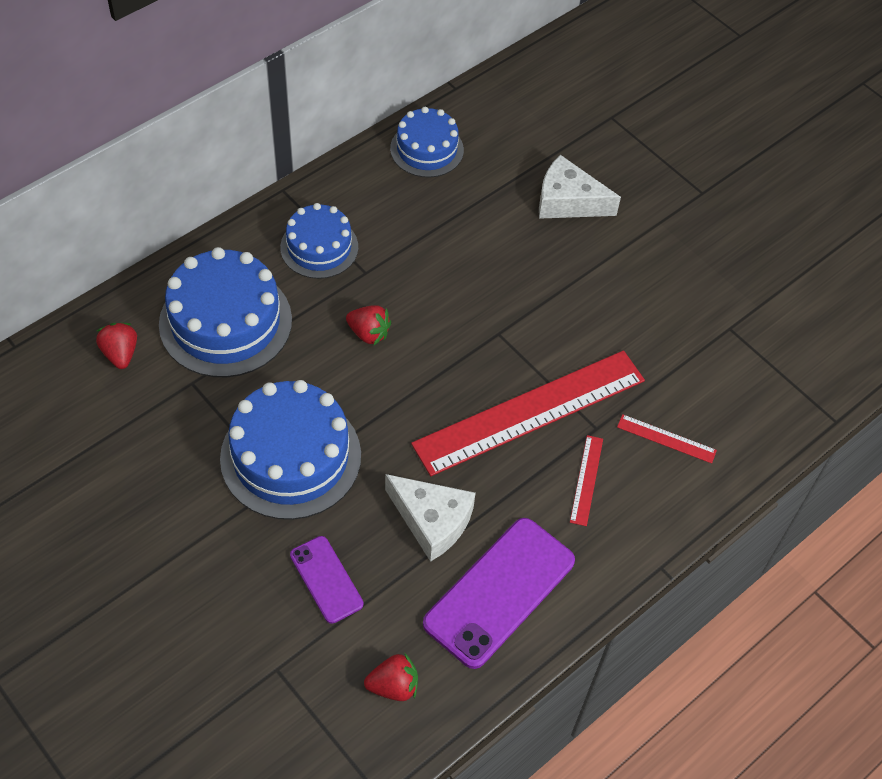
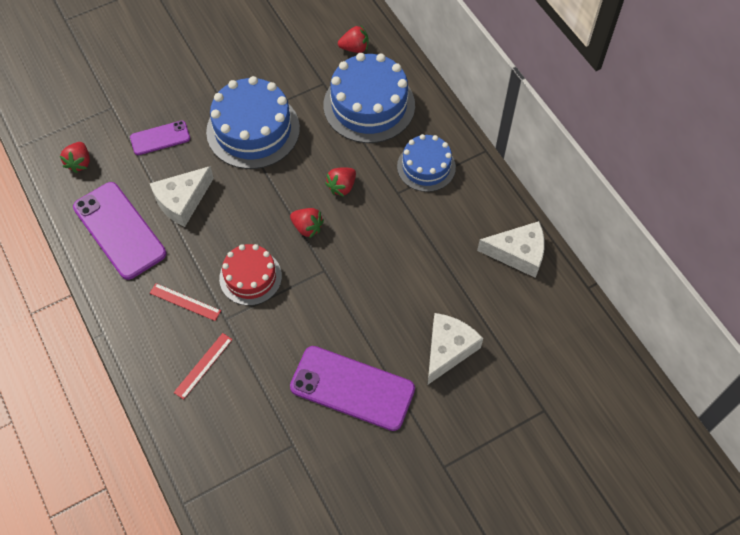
camera: 105 degrees right, 5 degrees up
blue cake [390,107,464,177] -> white cheese [477,221,545,278]
red ruler [411,350,645,476] -> red cake [219,244,282,306]
none -> red strawberry [290,208,324,238]
none -> purple phone [290,346,415,431]

